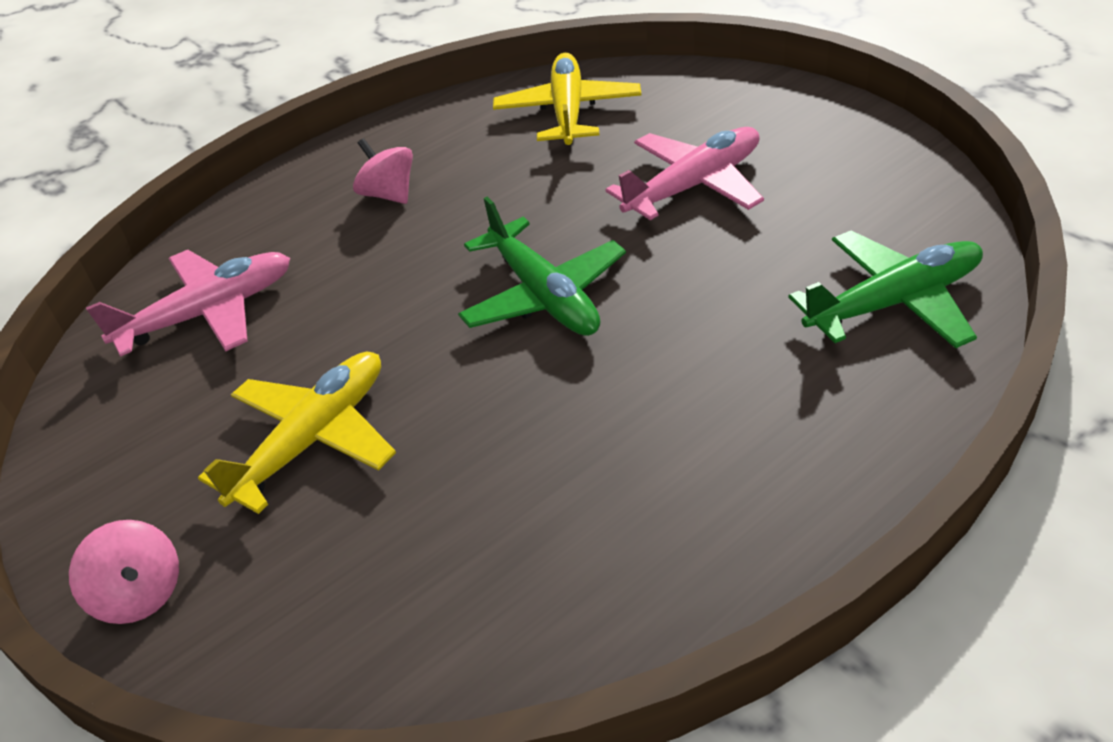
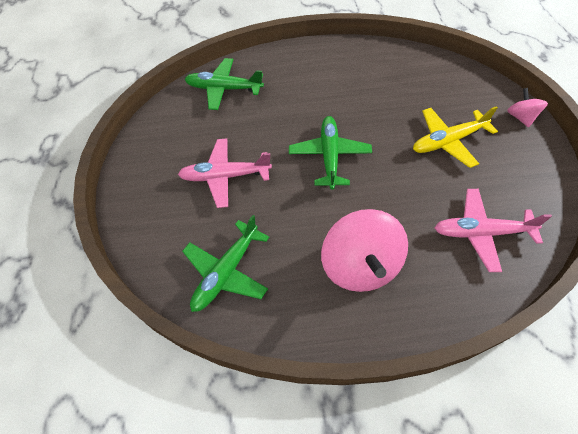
camera: 150 degrees left, 15 degrees up
pink spinning top [353,138,413,204] -> pink spinning top [321,209,408,292], size x1.97
yellow plane [493,53,641,145] -> green plane [182,215,269,312]

